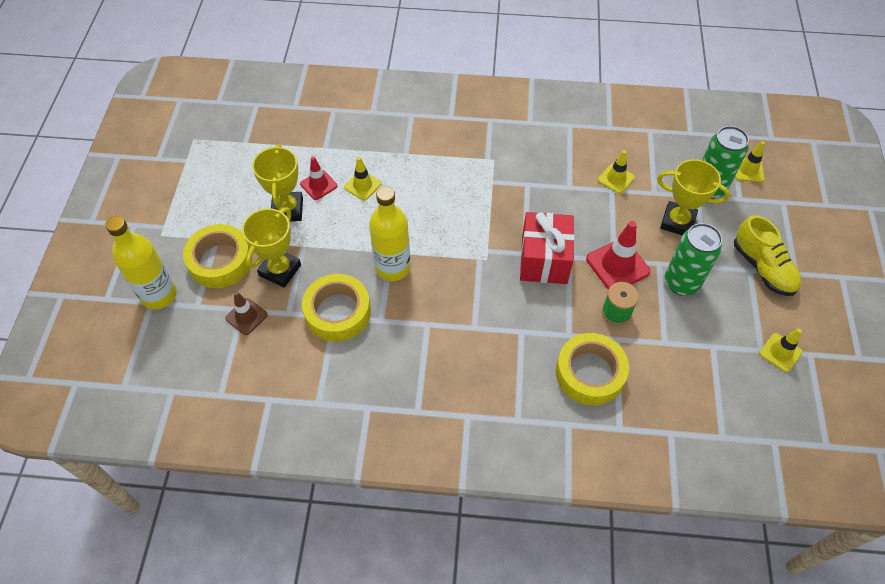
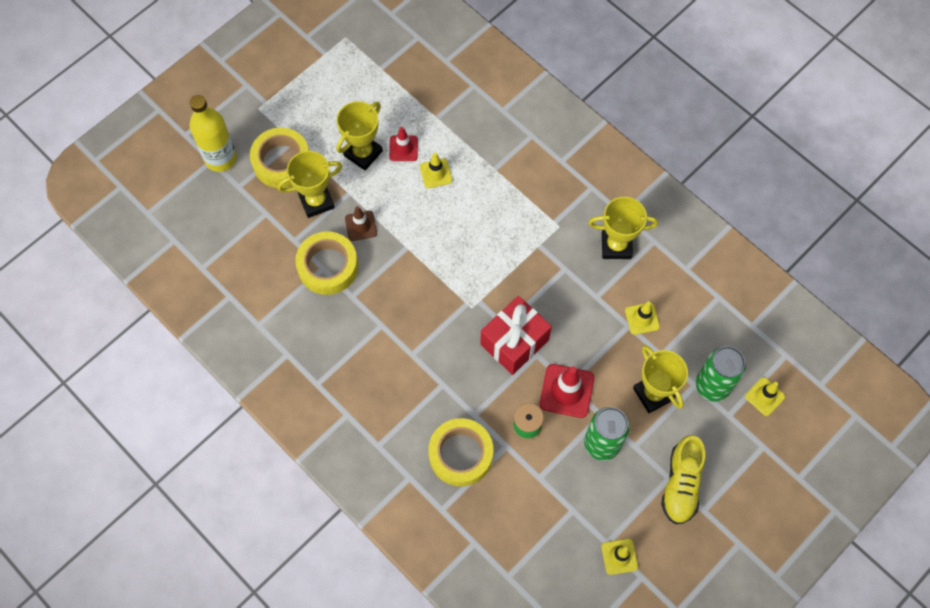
camera: 40 degrees right, 10 degrees up
brown traffic cone [225,291,268,335] -> brown traffic cone moved to [345,206,377,241]
yellow bottle [369,186,411,281] -> none
none -> yellow trophy [588,197,658,259]

